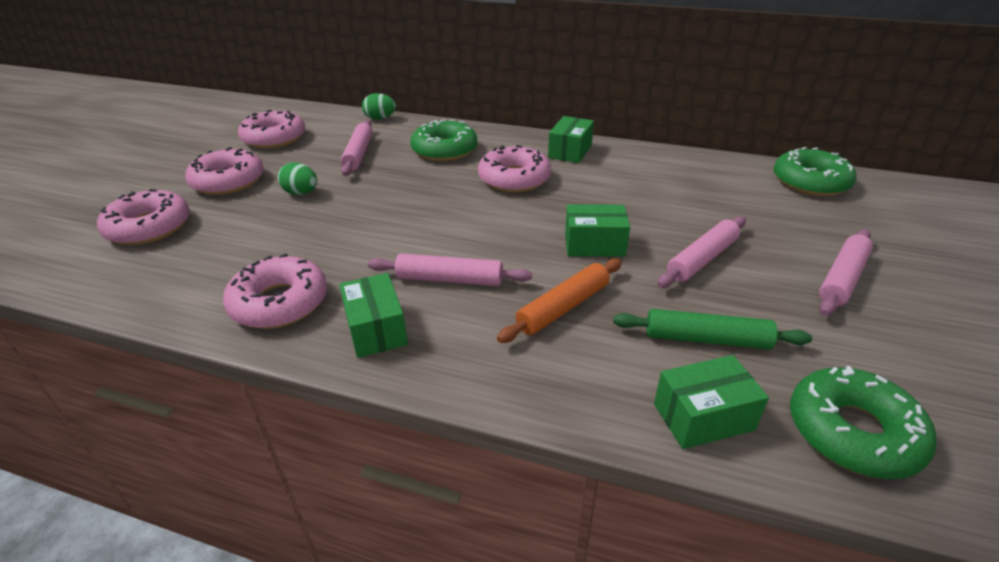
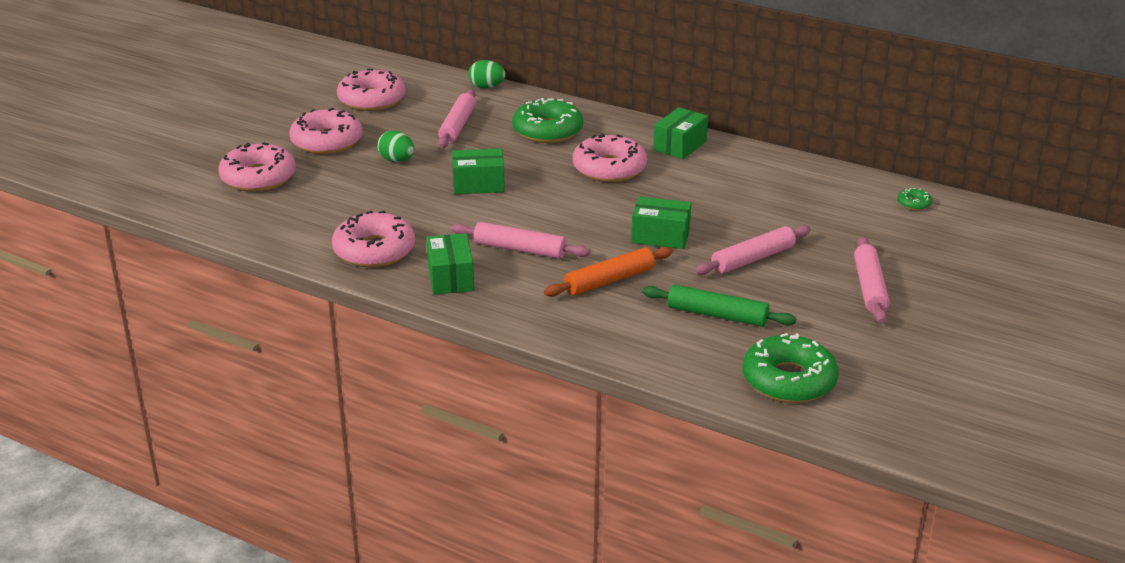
camera: 10 degrees right, 5 degrees down
green box [654,355,769,449] -> green box moved to [452,149,505,194]
green donut [773,147,856,196] -> green donut [898,188,932,210], size x0.43
pink rolling pin [819,229,873,316] -> pink rolling pin turned 45 degrees counterclockwise [854,237,890,324]

